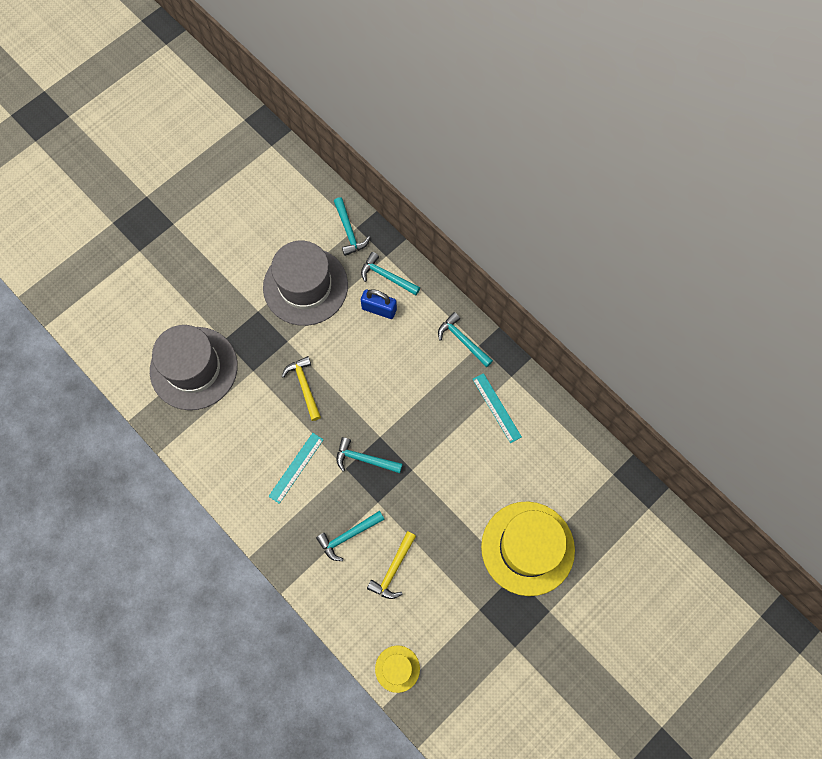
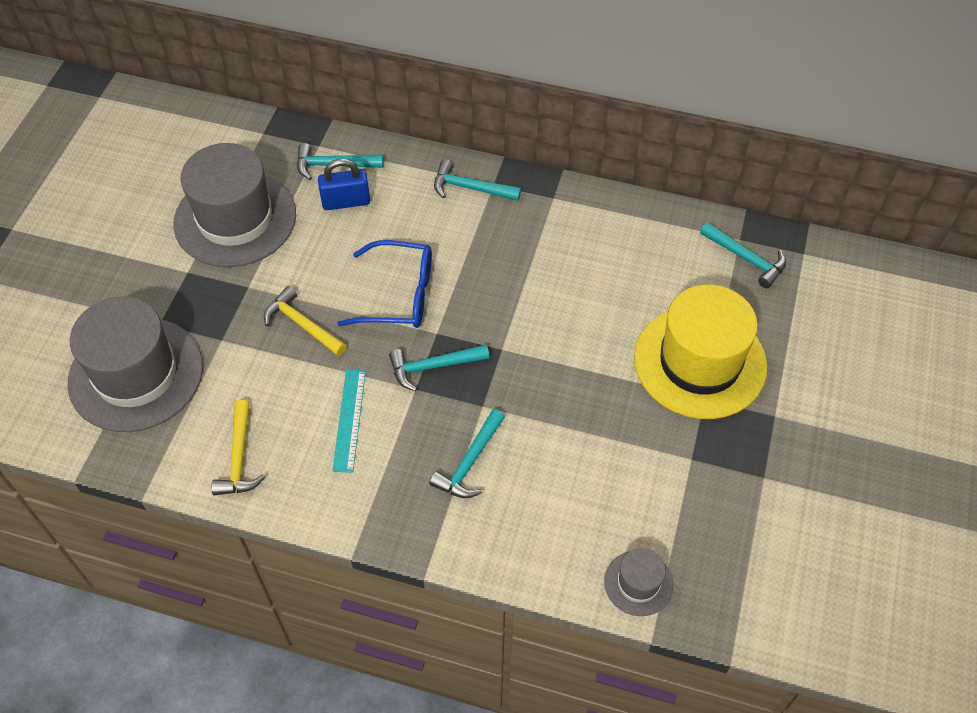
camera: 30 degrees left, 15 degrees down
turquoise hammer [334,197,370,256] -> turquoise hammer moved to [700,222,786,288]
yellow hammer [367,531,416,599] -> yellow hammer moved to [212,400,265,495]
yellow hat [375,646,420,693] -> grey hat [604,548,673,616]
turquoise ruler [472,373,522,443] -> none
none -> blue glasses [337,240,432,328]

